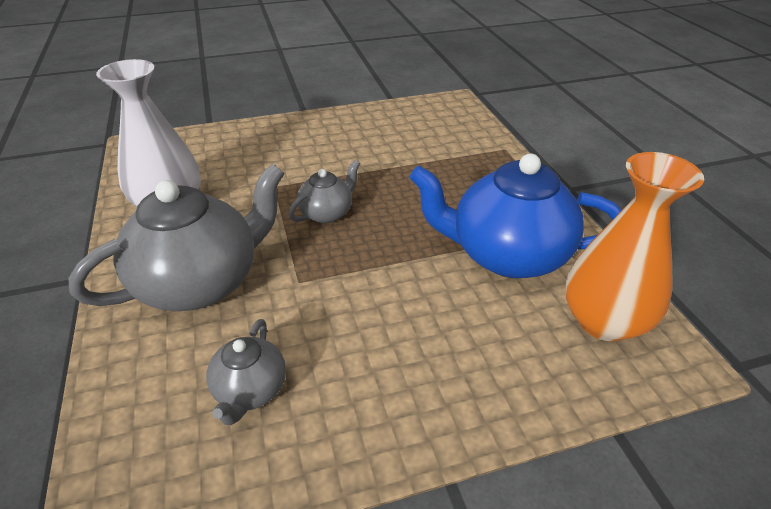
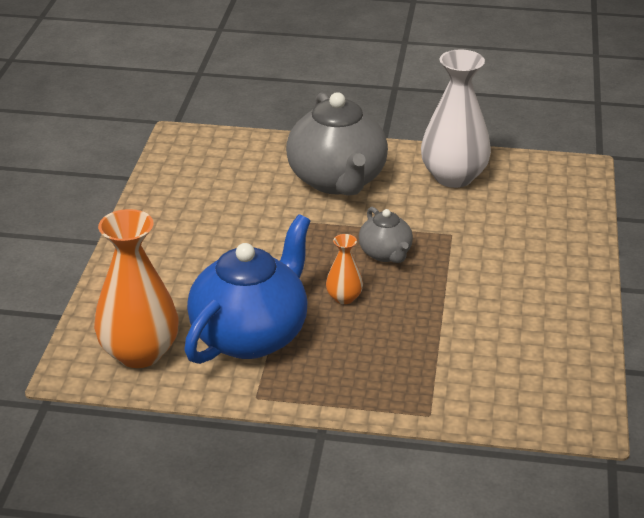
camera: 115 degrees right, 5 degrees down
grey teapot [206,319,286,425] -> none
none -> orange vase [326,234,363,304]

